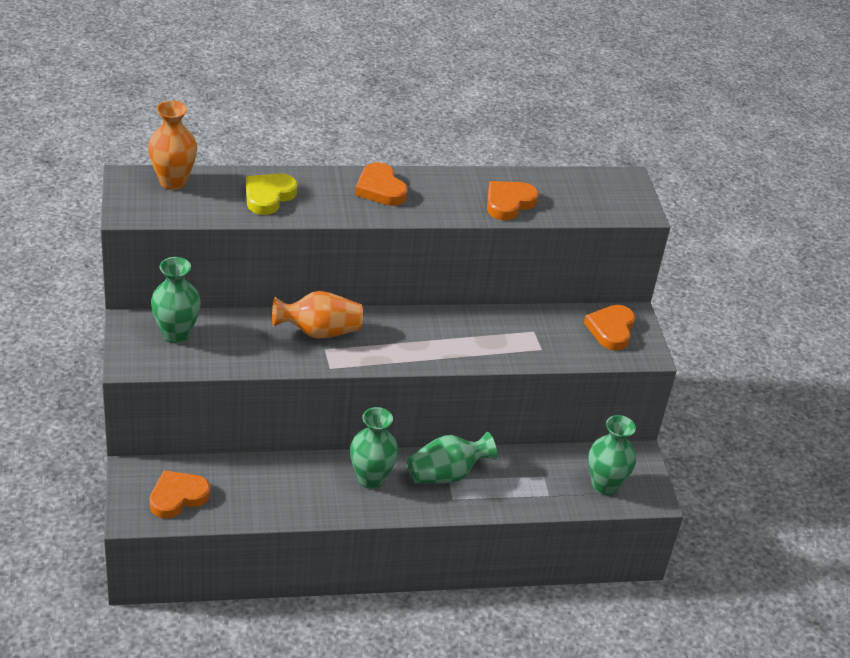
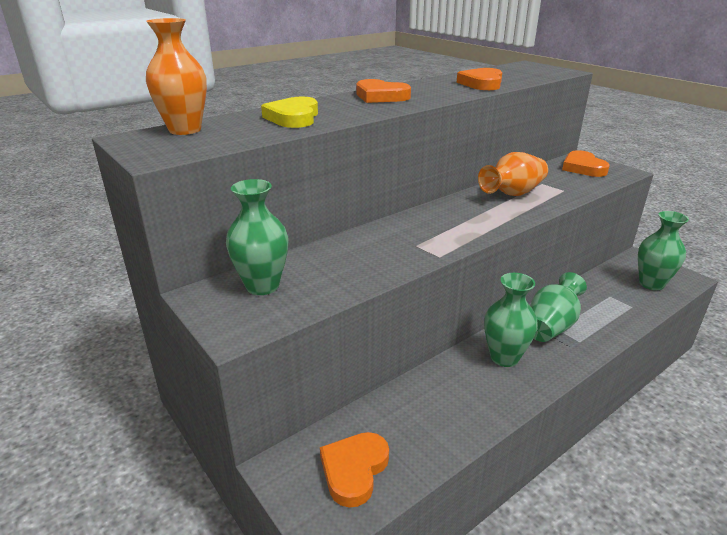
camera: 25 degrees left, 10 degrees down
orange vase [272,291,363,339] -> orange vase moved to [478,152,548,196]

